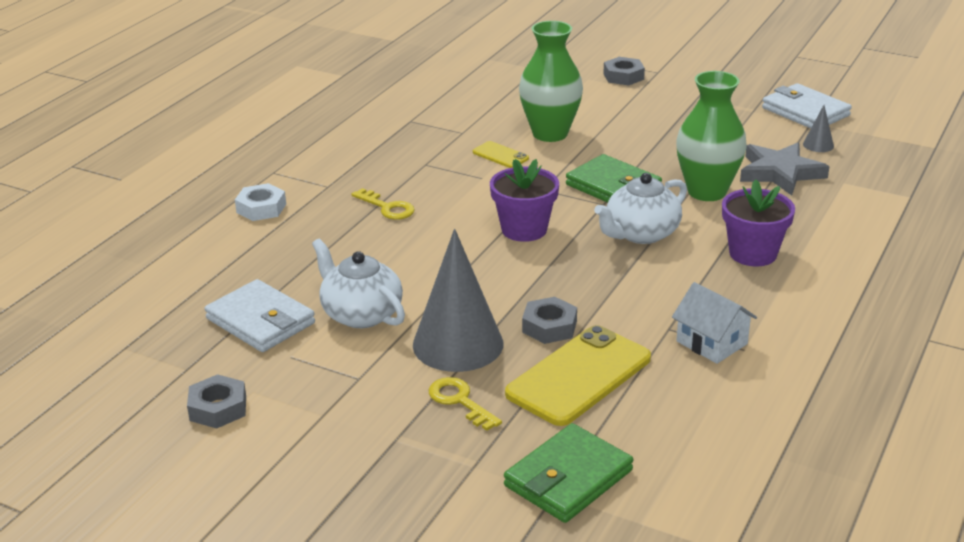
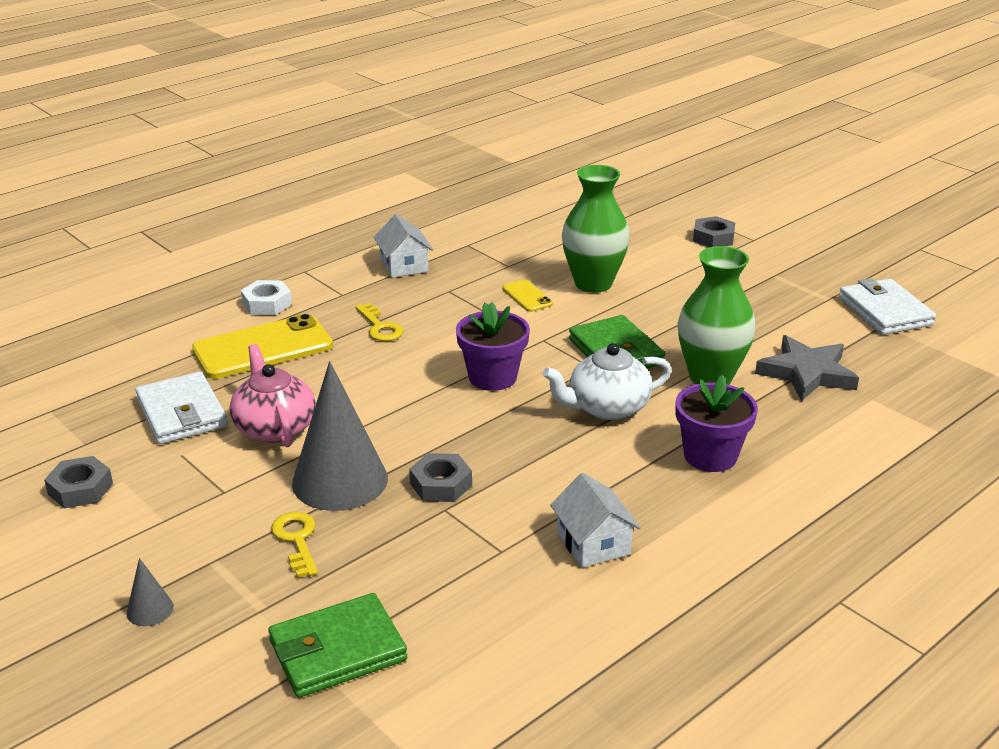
camera: 20 degrees right, 0 degrees up
white teapot [312,238,405,328] -> pink teapot [230,344,316,447]
yellow phone [505,325,651,426] -> yellow phone moved to [192,314,333,379]
grey cone [803,105,834,152] -> grey cone moved to [126,558,174,626]
none -> white house [374,214,433,278]

